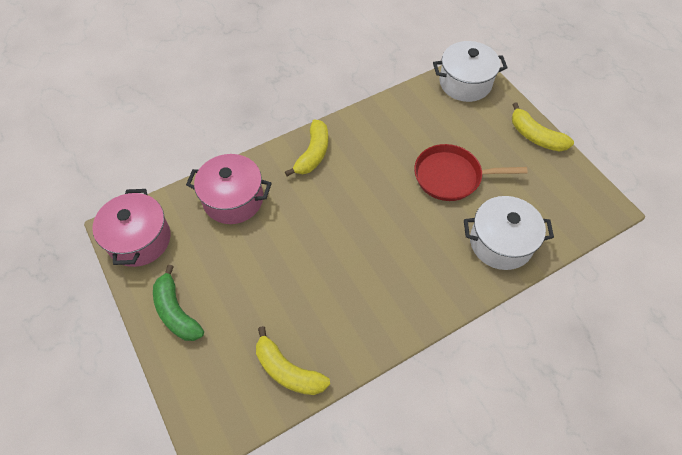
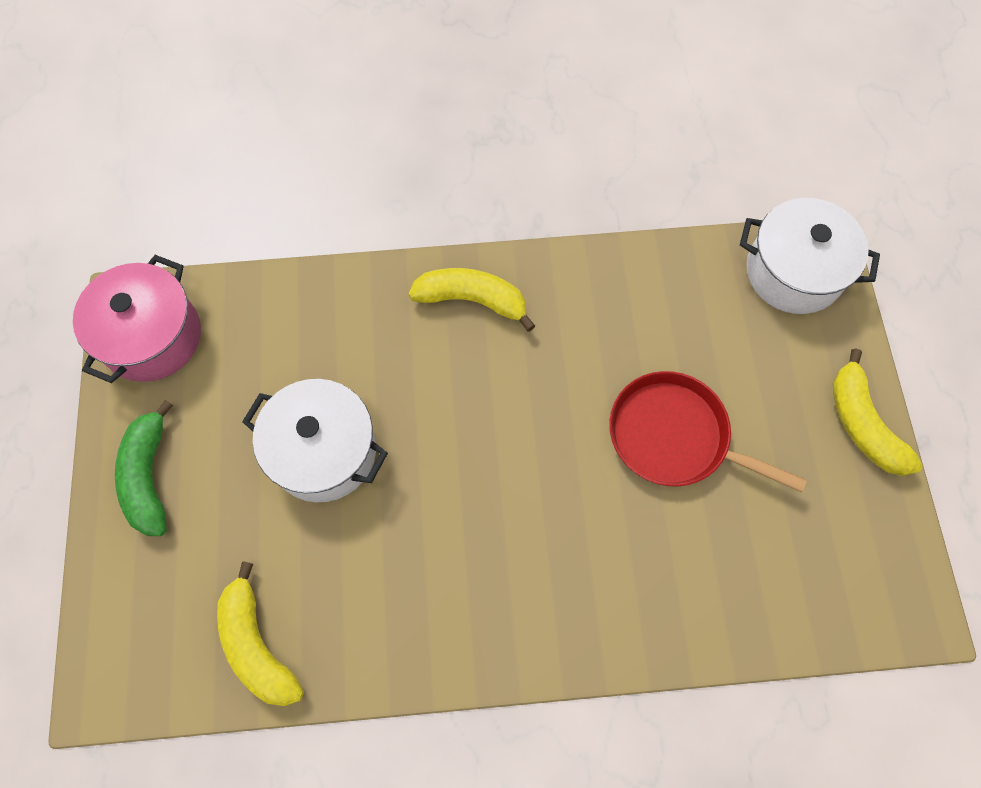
camera: 25 degrees right, 10 degrees up
pink pot [186,154,272,224] -> none
yellow banana [285,119,328,176] -> yellow banana turned 120 degrees counterclockwise [409,268,535,332]
white pot [464,196,554,270] -> white pot moved to [242,379,388,502]

